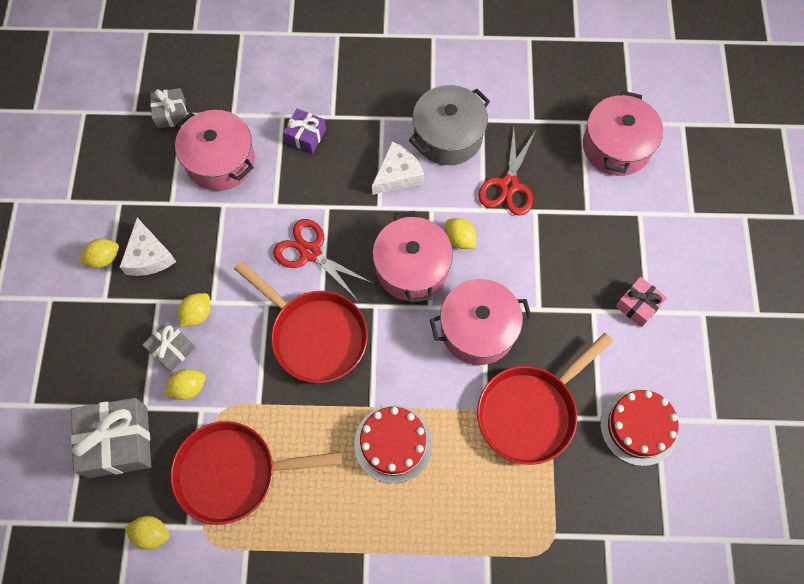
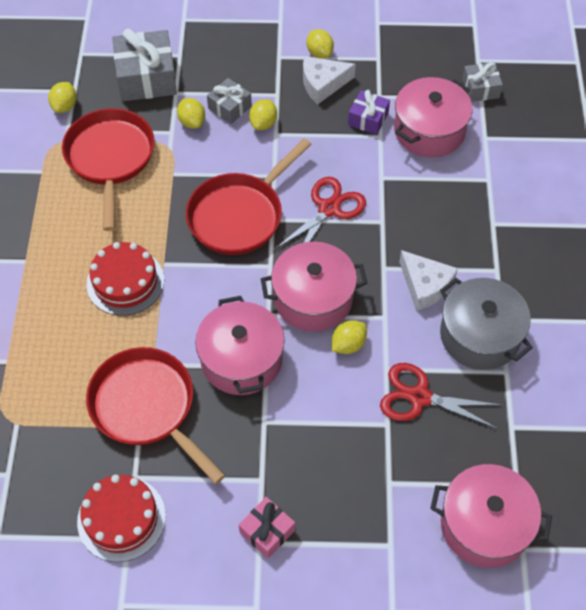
camera: 90 degrees right, 10 degrees down
yellow lemon [178,293,211,327] -> yellow lemon turned 75 degrees clockwise [249,99,277,130]
purple gift [283,108,326,153] -> purple gift moved to [348,90,390,135]

